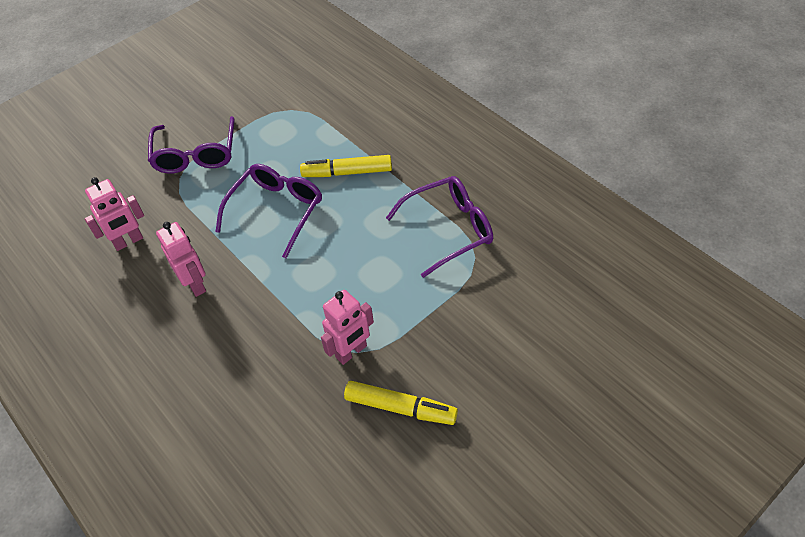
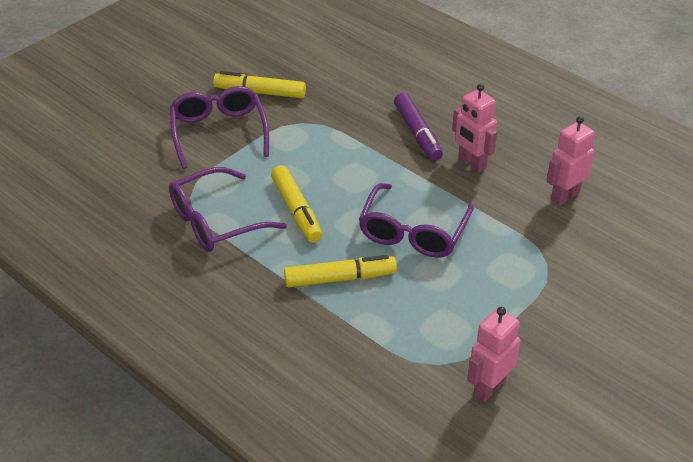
camera: 170 degrees right, 10 degrees down
purple glasses [148,116,235,174] -> purple glasses moved to [170,86,269,169]
pink robot [321,290,374,365] -> pink robot moved to [467,307,520,402]
none -> yellow marker [271,165,322,243]
none -> purple marker [394,93,443,161]

